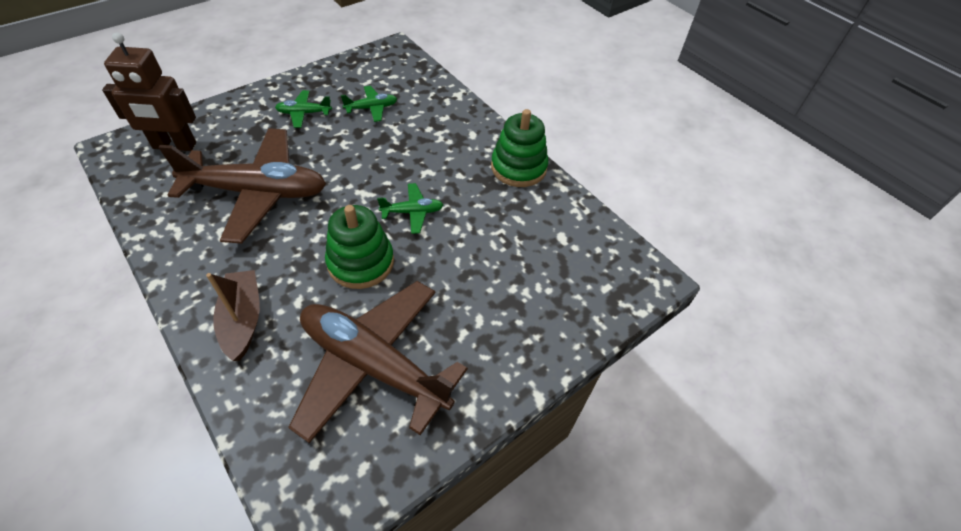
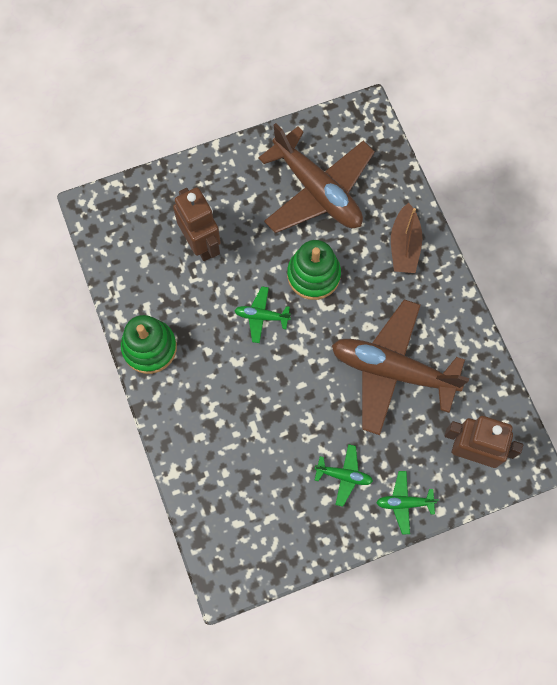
camera: 160 degrees left, 20 degrees up
green plane [341,86,397,122] -> green plane moved to [376,471,439,534]
none -> brown robot [173,187,221,261]

